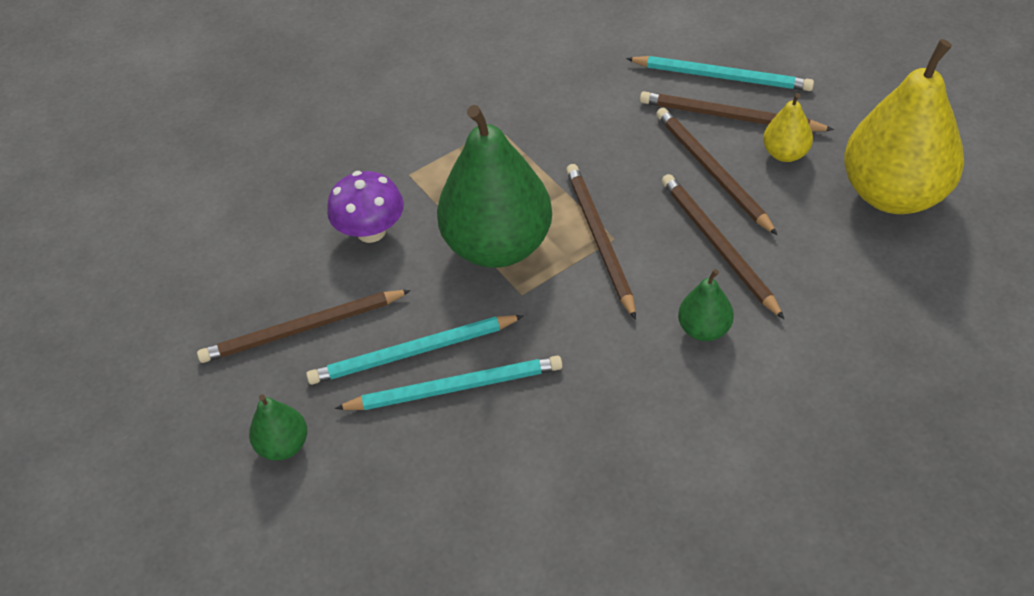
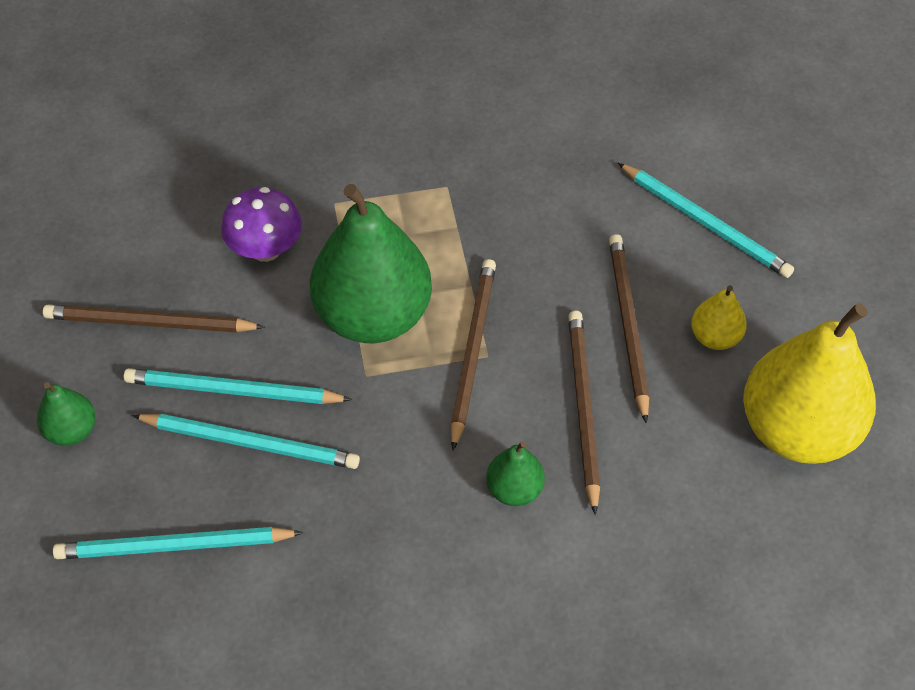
camera: 20 degrees right, 5 degrees up
brown pencil [640,91,834,131] -> none
none -> turquoise pencil [53,527,303,559]

